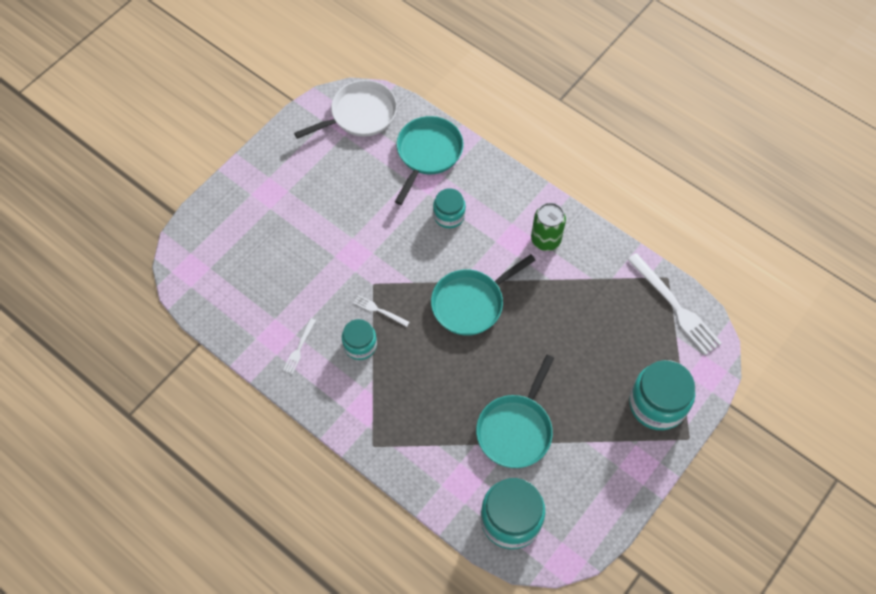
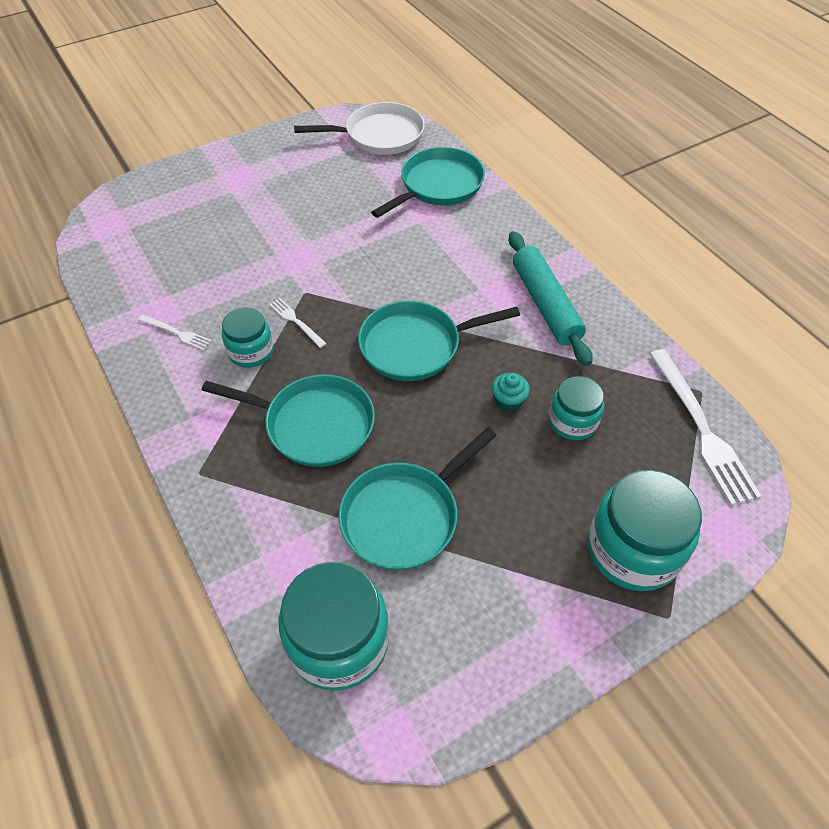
camera: 20 degrees right, 10 degrees down
white fork [283,318,316,374] -> white fork turned 105 degrees counterclockwise [138,315,212,350]
turquoise jar [433,188,466,228] -> turquoise jar moved to [549,376,604,440]
green can [531,203,566,251] -> turquoise rolling pin [509,231,593,366]
none -> turquoise pan [202,375,375,467]
none -> turquoise cupcake [492,373,530,411]

